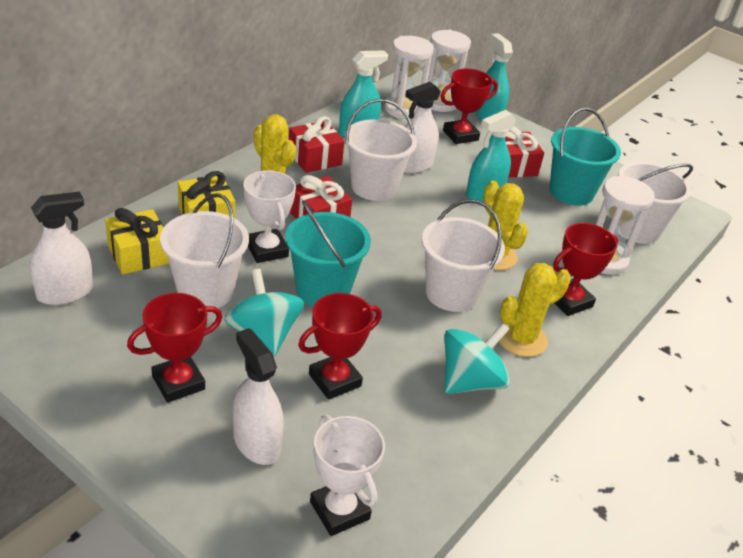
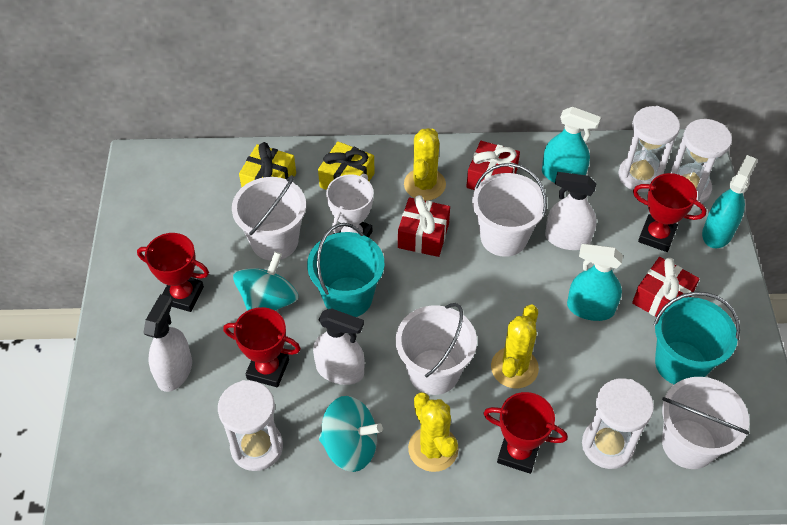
camera: 55 degrees right, 15 degrees up
white spray bottle [30,191,93,305] -> white spray bottle moved to [313,308,365,385]
white trophy [310,415,385,536] -> none
yellow cactus [499,263,571,357] -> yellow cactus turned 45 degrees clockwise [408,392,458,472]
none -> white hourglass [218,380,283,471]

